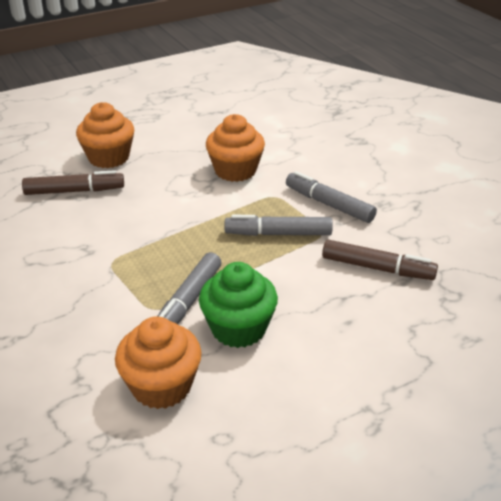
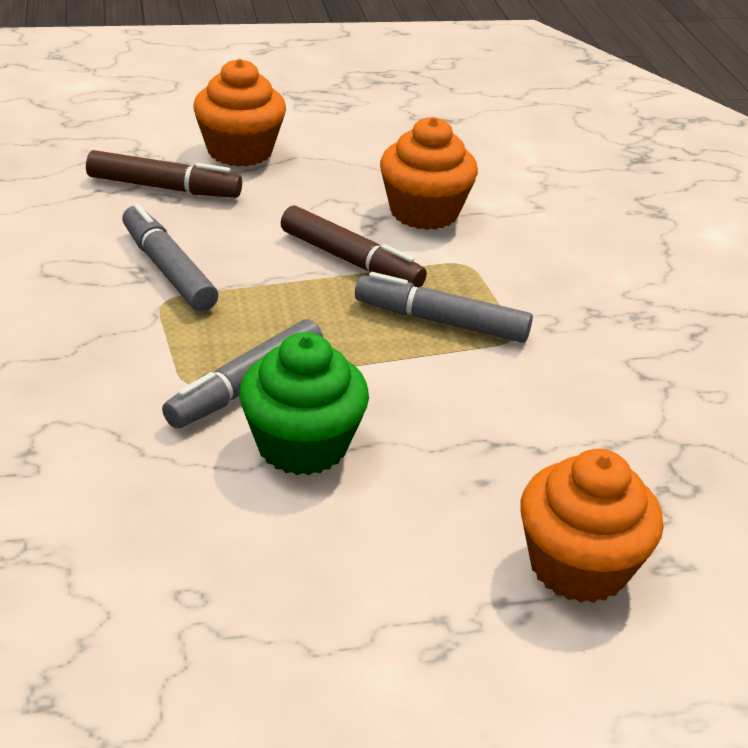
camera: 15 degrees right, 0 degrees up
orange cupcake [115,316,202,409] -> orange cupcake moved to [520,449,664,603]
grey marker [286,171,377,223] -> grey marker moved to [122,204,218,312]
brown marker [322,240,438,280] -> brown marker moved to [281,206,427,287]

